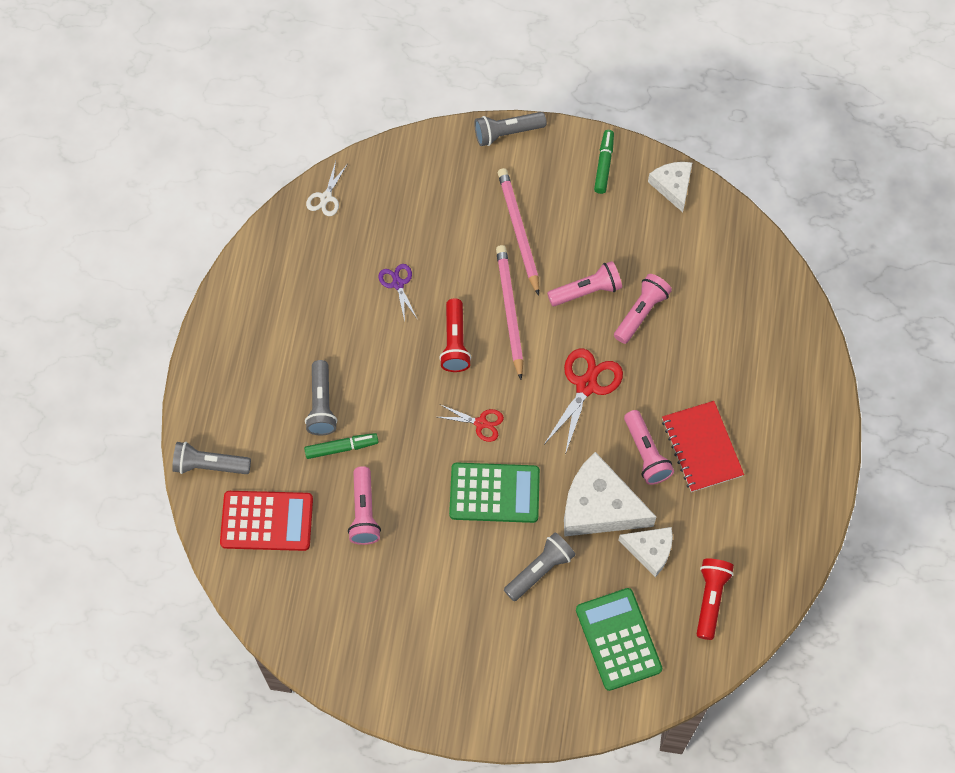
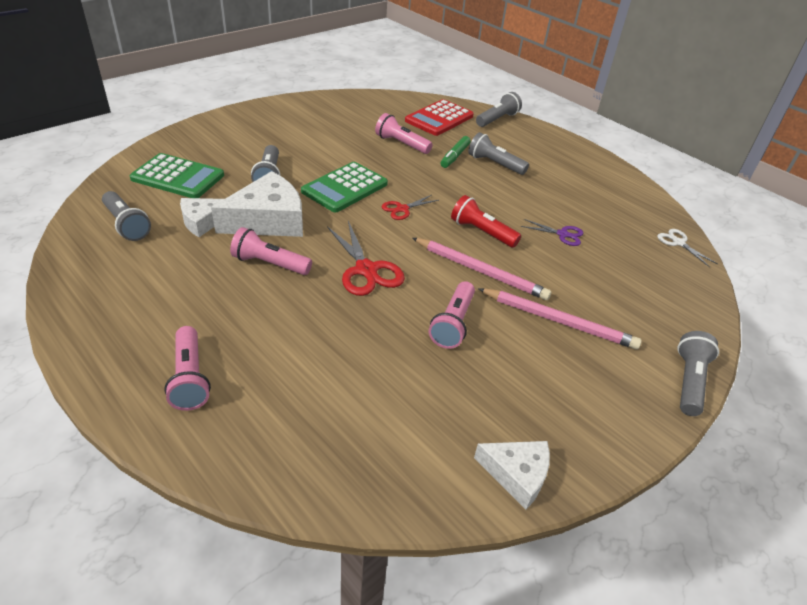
camera: 125 degrees right, 25 degrees down
green marker [594,130,614,194] -> none
pink flashlight [614,274,672,344] -> pink flashlight moved to [164,326,211,411]
red notebook [662,401,744,492] -> none
red flashlight [697,558,734,640] -> grey flashlight [102,191,151,241]

